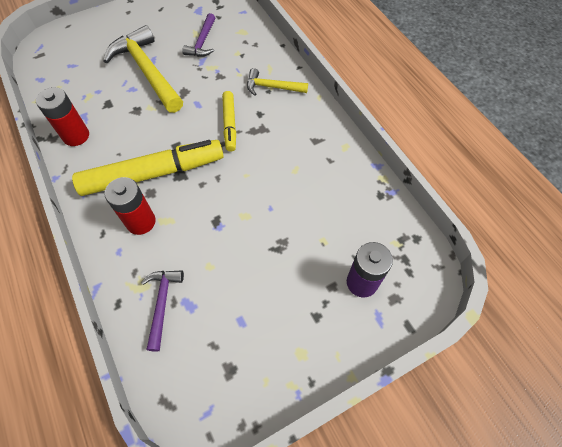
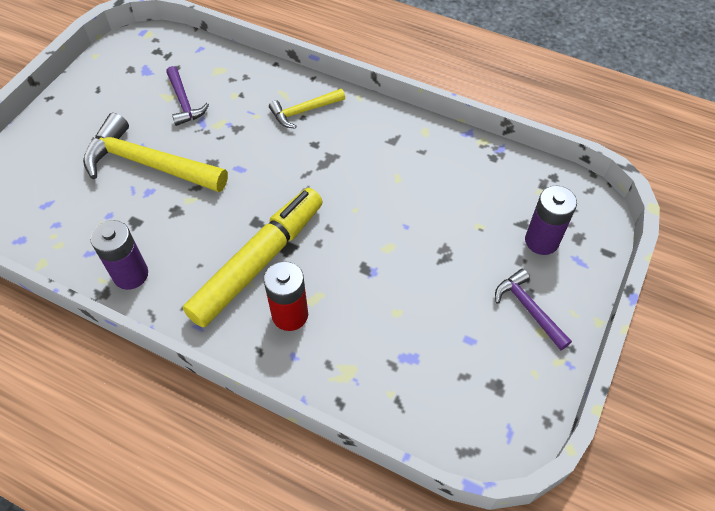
camera: 35 degrees left, 5 degrees down
red battery [36,87,89,146] -> purple battery [90,220,148,290]
purple hammer [141,270,184,352] -> purple hammer moved to [495,269,572,350]
yellow marker [222,91,236,152] -> none

